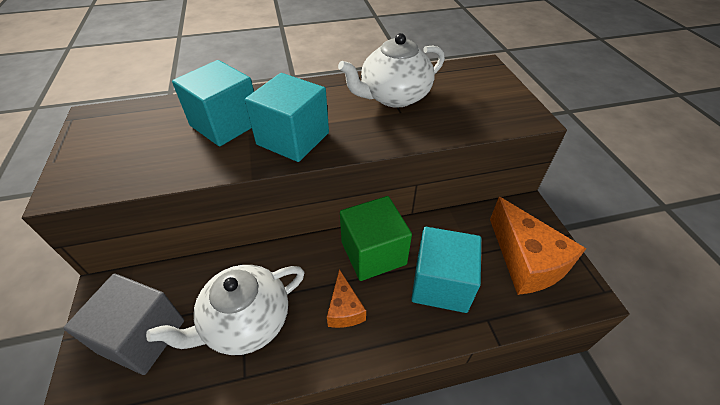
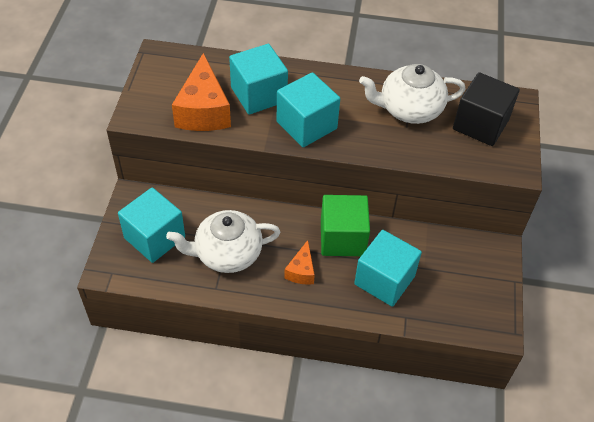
camera: 20 degrees right, 5 degrees up
grey cube [64,273,184,375] -> turquoise cube [118,187,185,263]
orange cheese [490,197,586,295] -> orange cheese moved to [172,53,231,131]
none -> black cube [453,72,520,146]

